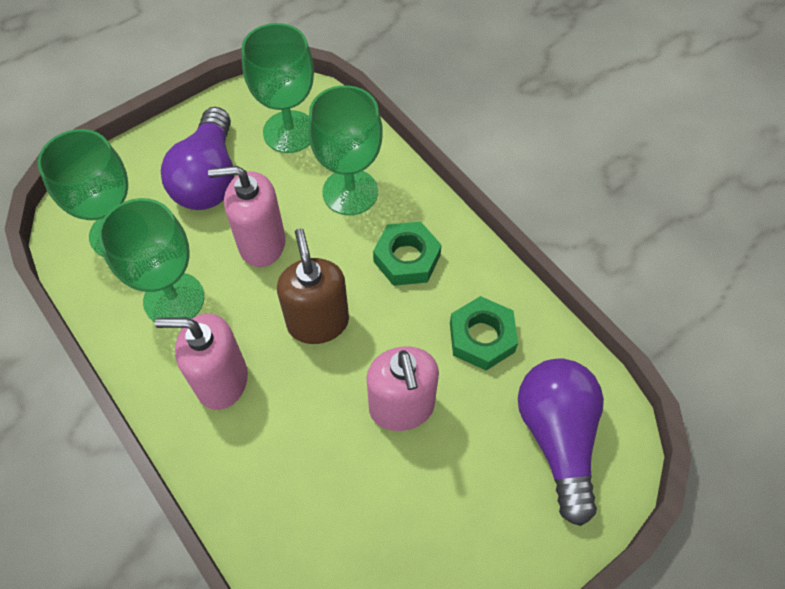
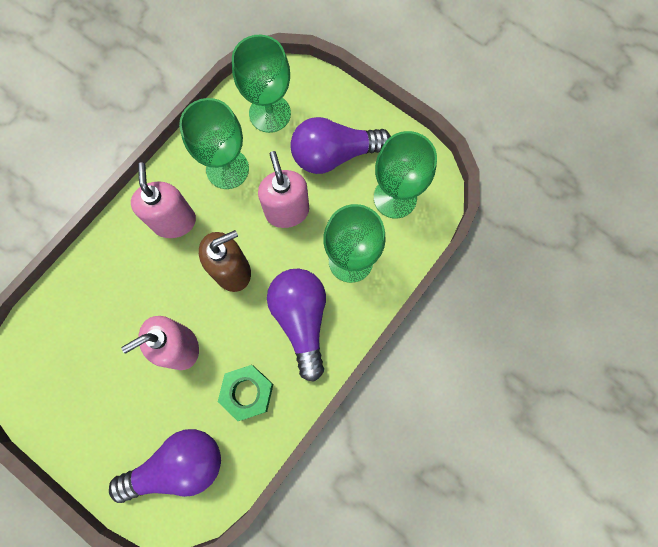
camera: 75 degrees right, 15 degrees up
green nut [373,222,442,286] -> purple light bulb [267,268,326,382]

